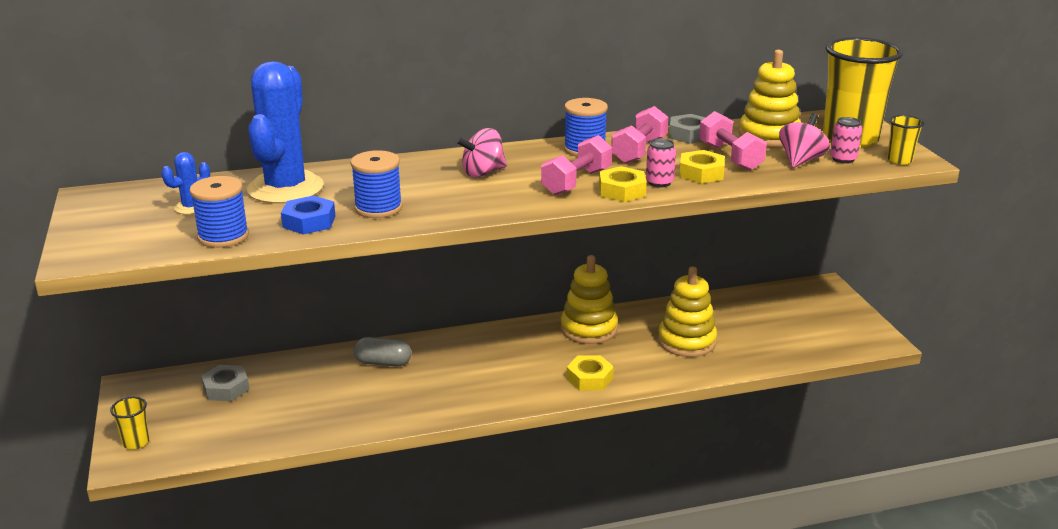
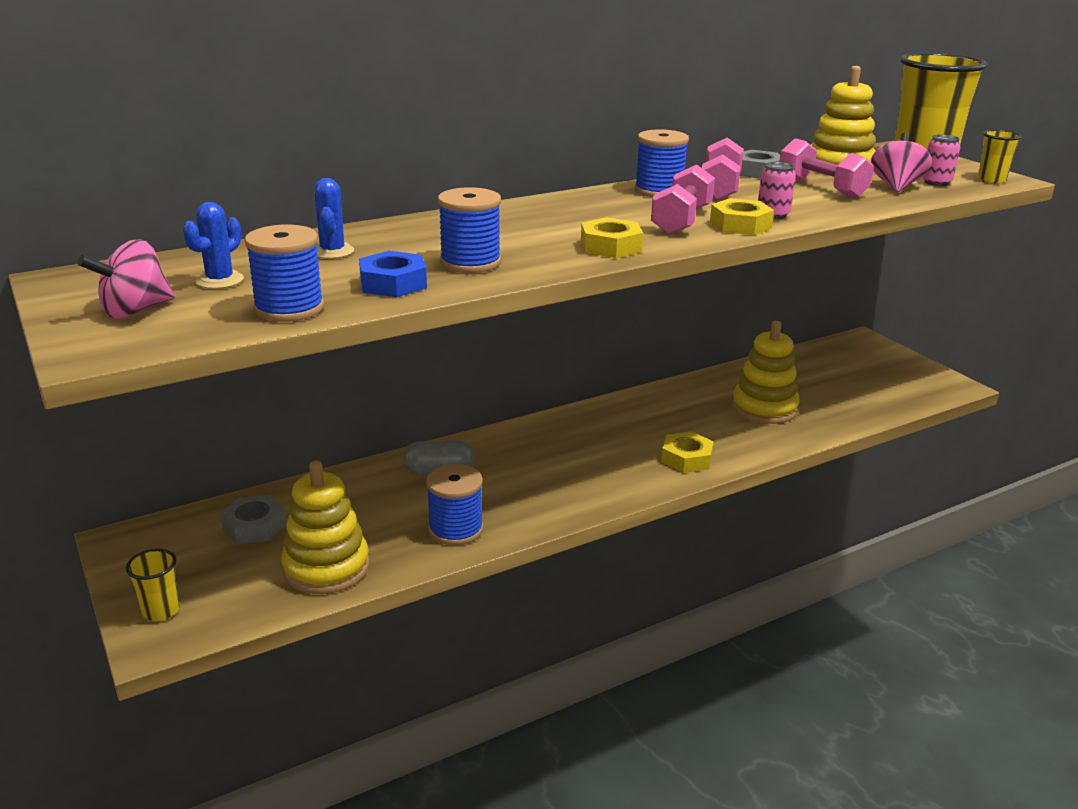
camera: 15 degrees left, 0 degrees up
blue cactus [247,61,324,204] -> blue cactus [314,178,354,259], size x0.44
pink spinning top [455,128,507,177] -> pink spinning top moved to [78,239,175,318]
yellow stacking toy [561,255,618,344] -> yellow stacking toy moved to [281,460,370,594]
yellow nut [679,150,725,183] -> yellow nut moved to [581,217,643,258]
none -> blue spool [426,464,483,545]

